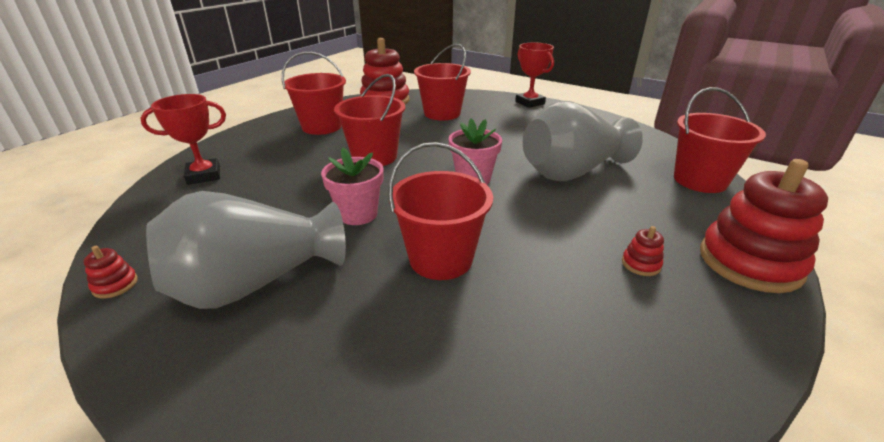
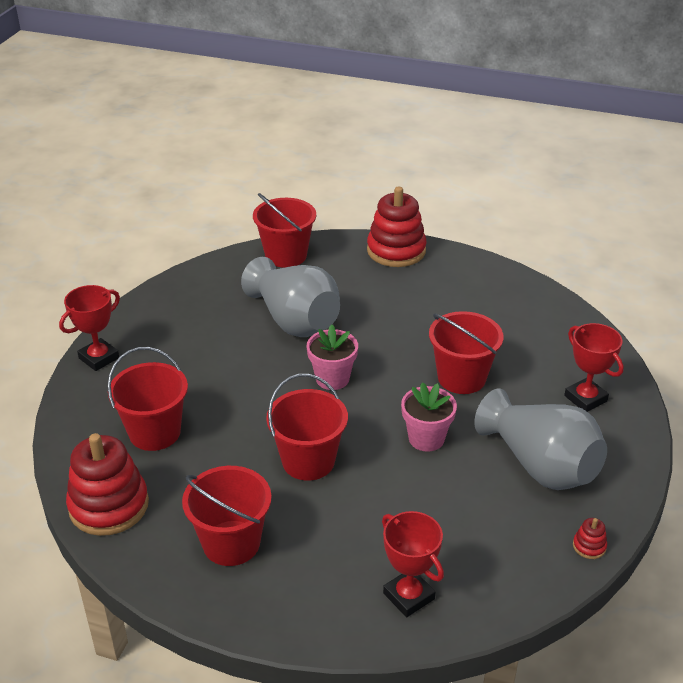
camera: 105 degrees left, 5 degrees up
red stacking toy [622,226,664,276] -> none
none -> red trophy [564,323,624,412]

